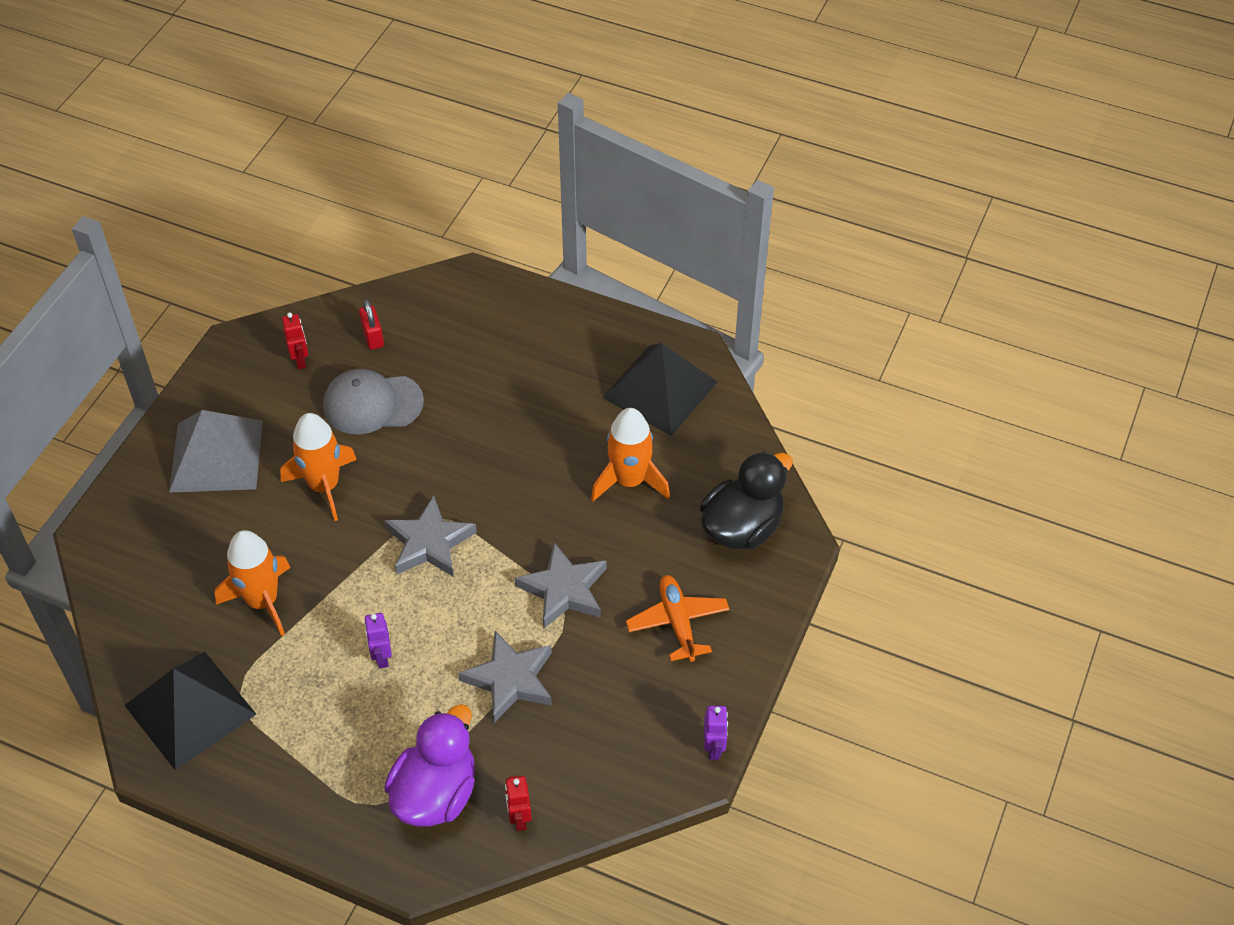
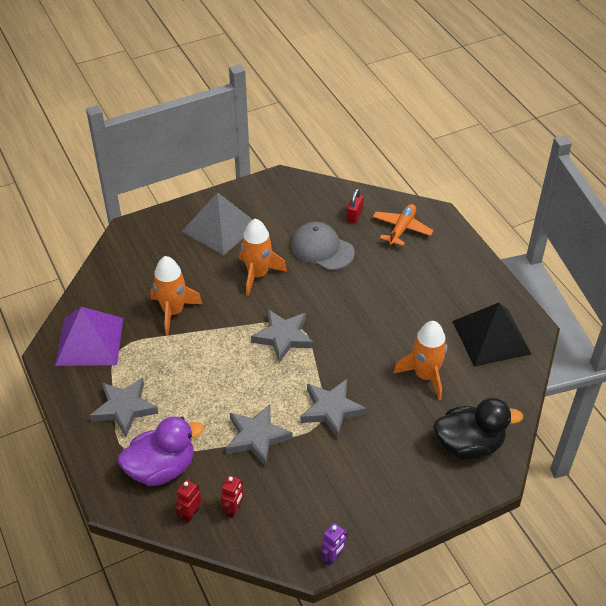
camera: 40 degrees right, 5 degrees down
black pyramid [124,652,256,770] -> purple pyramid [55,307,123,366]
red robot [282,313,308,369] -> red robot moved to [221,475,244,518]
purple robot [364,613,392,668] -> none
orange plane [626,575,730,662] -> orange plane moved to [373,204,434,246]
none -> grey star [90,378,159,437]

